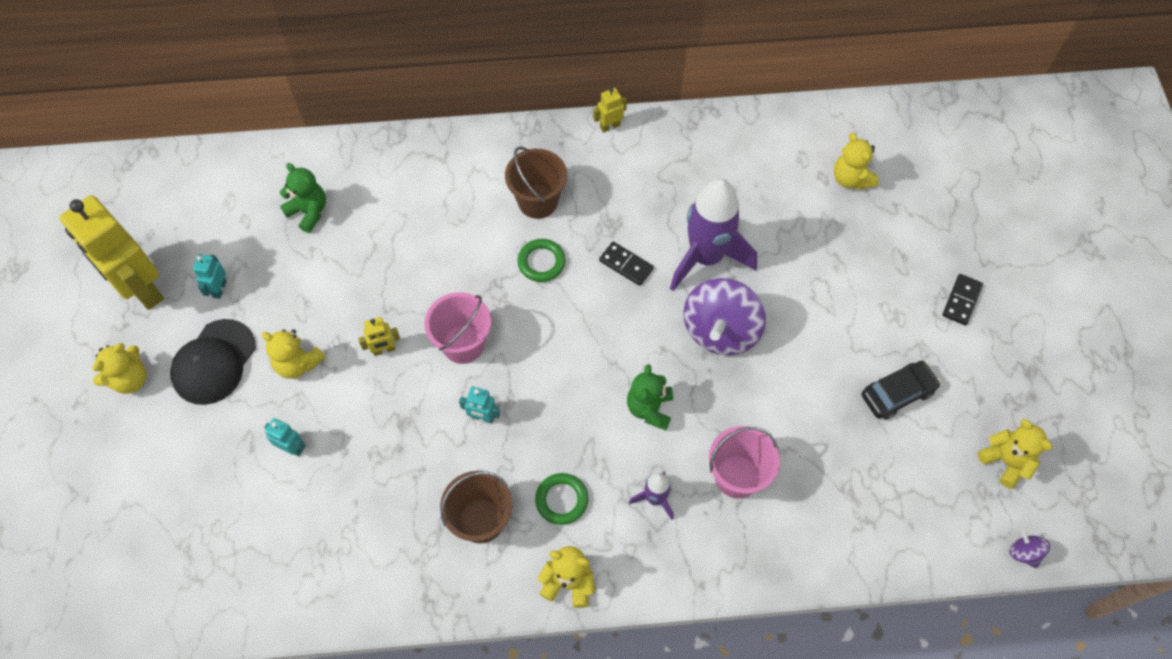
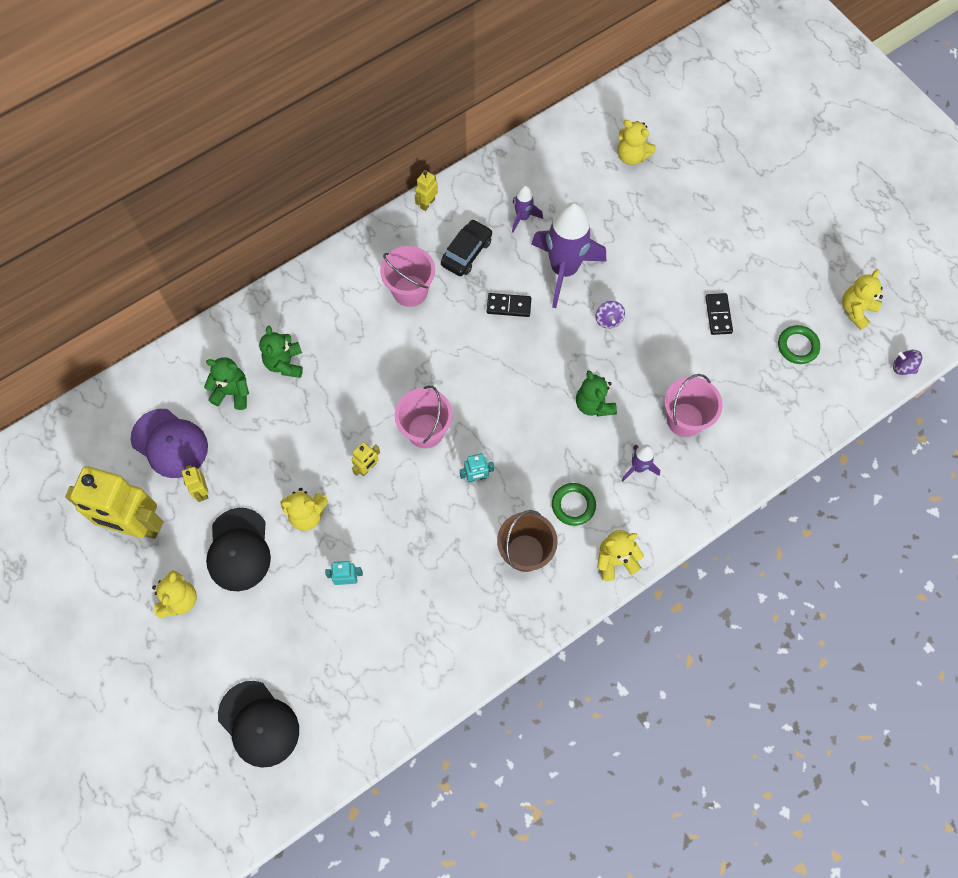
camera: 30 degrees left, 5 degrees up
turquoise robot [193,254,227,299] -> yellow robot [182,465,209,502]
brown bucket [505,147,567,219] -> pink bucket [380,246,435,307]
green ring [517,239,566,282] -> green ring moved to [778,325,820,364]
purple spinning top [683,278,766,355] -> purple spinning top [595,301,625,329], size x0.44
black car [861,361,941,420] -> black car moved to [441,219,492,276]
black domino [942,274,983,325] -> black domino moved to [705,293,733,335]
yellow teddy bear [978,419,1052,489] -> yellow teddy bear turned 75 degrees counterclockwise [842,269,883,330]
none -> purple cap [131,409,208,478]
none -> black cap [218,681,299,768]
none -> green teddy bear [259,326,303,378]
none -> purple rocket [512,186,543,233]

